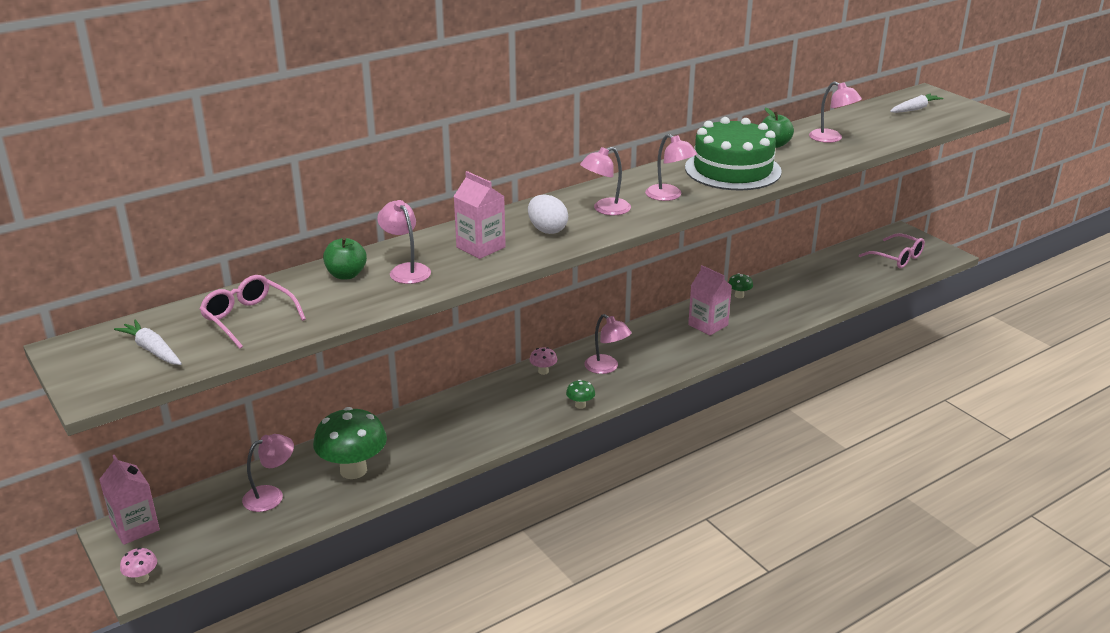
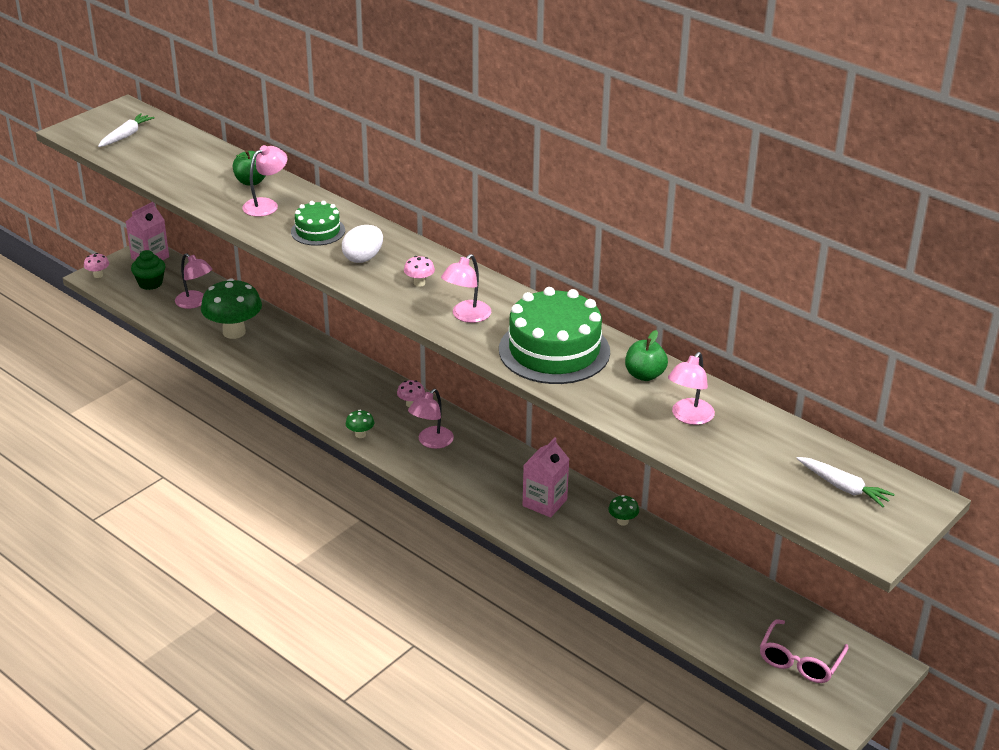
camera: 75 degrees right, 5 degrees up
pink glasses [200,275,306,349] -> none
pink carton [453,171,506,259] -> green cake [291,201,345,246]
pink lamp [580,147,631,215] -> pink mushroom [404,256,435,287]
none -> green cupcake [131,250,166,290]

